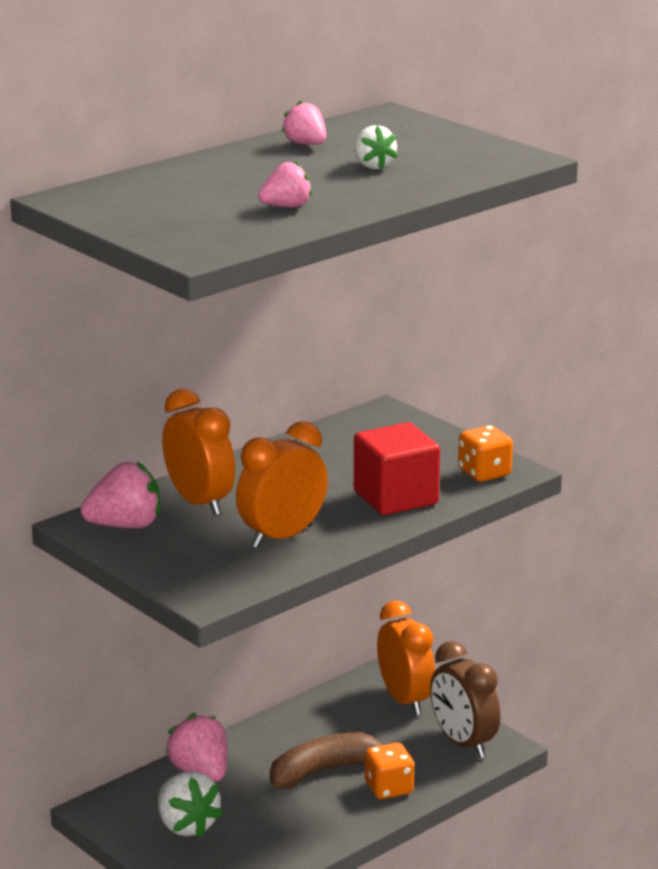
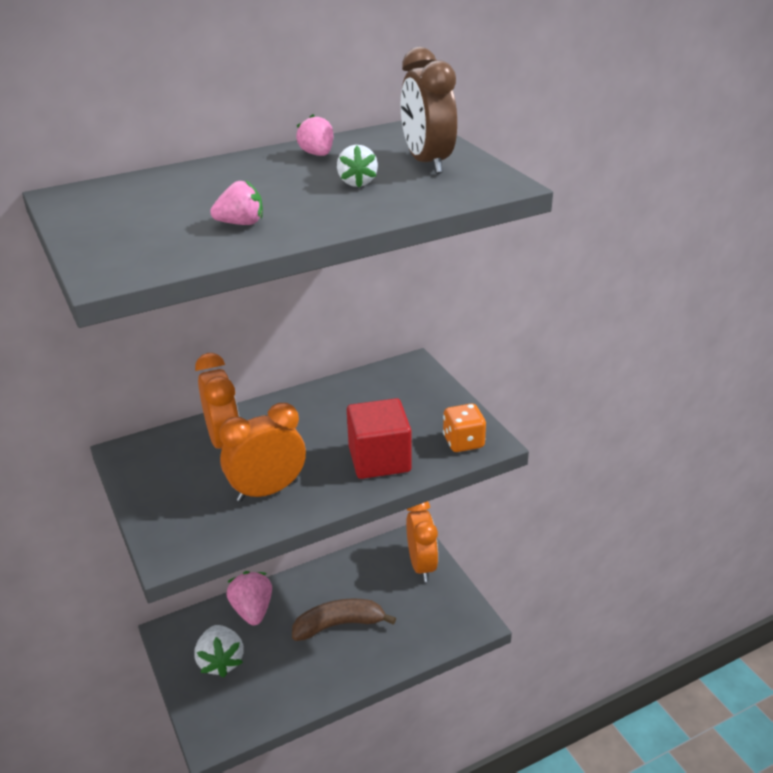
camera: 15 degrees right, 10 degrees up
pink strawberry [80,462,160,528] -> none
orange dice [365,743,414,799] -> none
brown clock [430,641,500,758] -> brown clock moved to [400,47,457,174]

